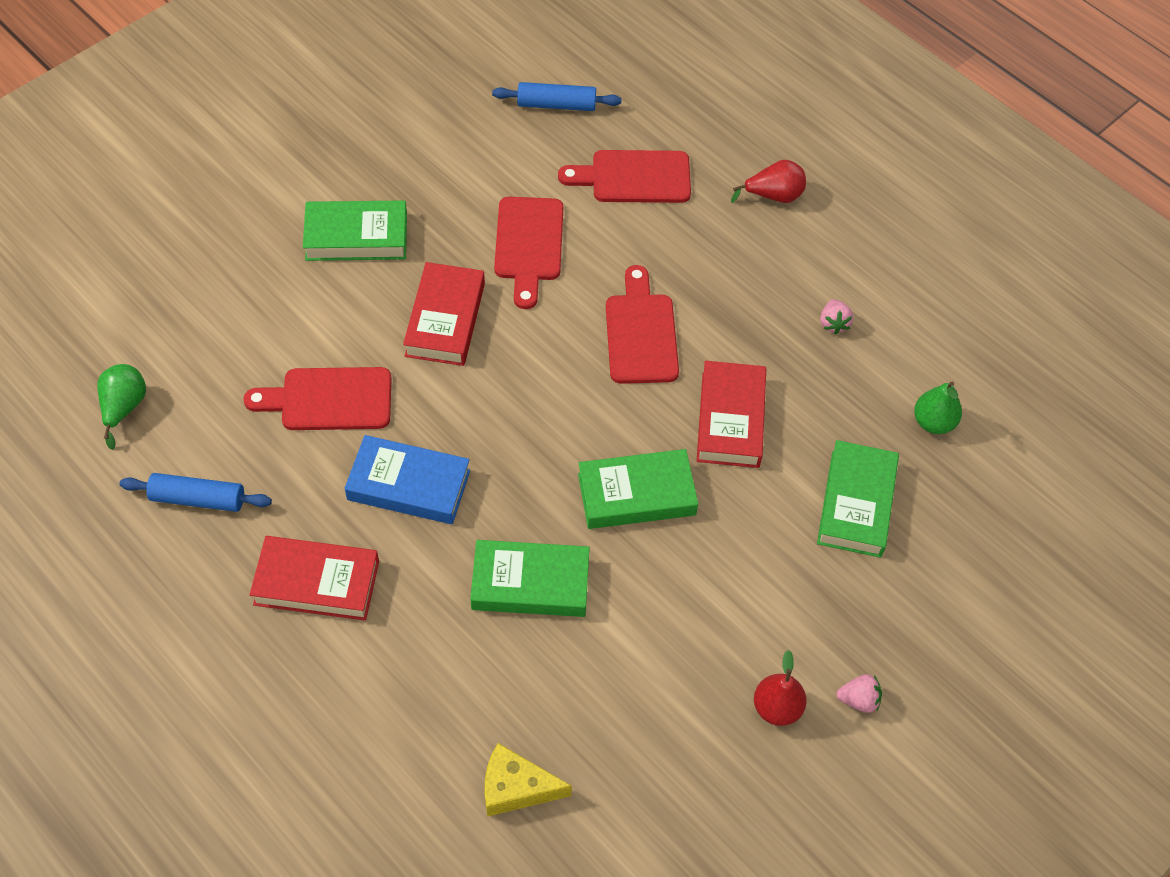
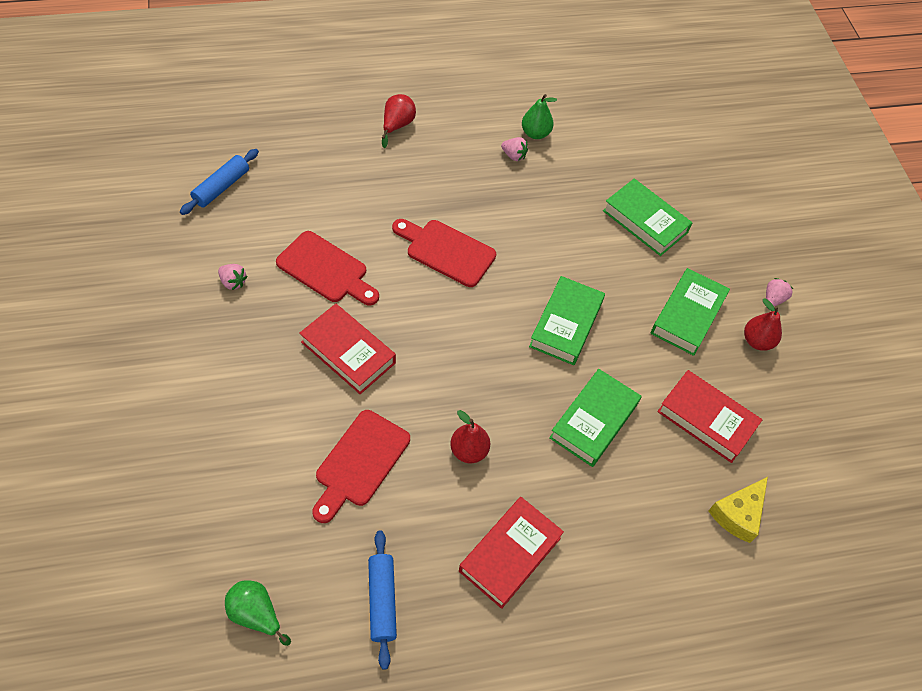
camera: 60 degrees left, 0 degrees up
blue rolling pin [119,473,272,512] -> blue rolling pin turned 45 degrees counterclockwise [368,530,397,670]
green book [303,200,407,261] -> green book moved to [651,268,730,356]
blue book [345,435,470,524] -> red pear [450,410,490,463]
red cutting board [558,150,691,203] -> none
red book [697,361,766,468] -> red book moved to [657,370,762,463]
green pear [914,382,962,434] -> green pear moved to [522,94,557,139]
none -> pink strawberry [218,264,248,290]

